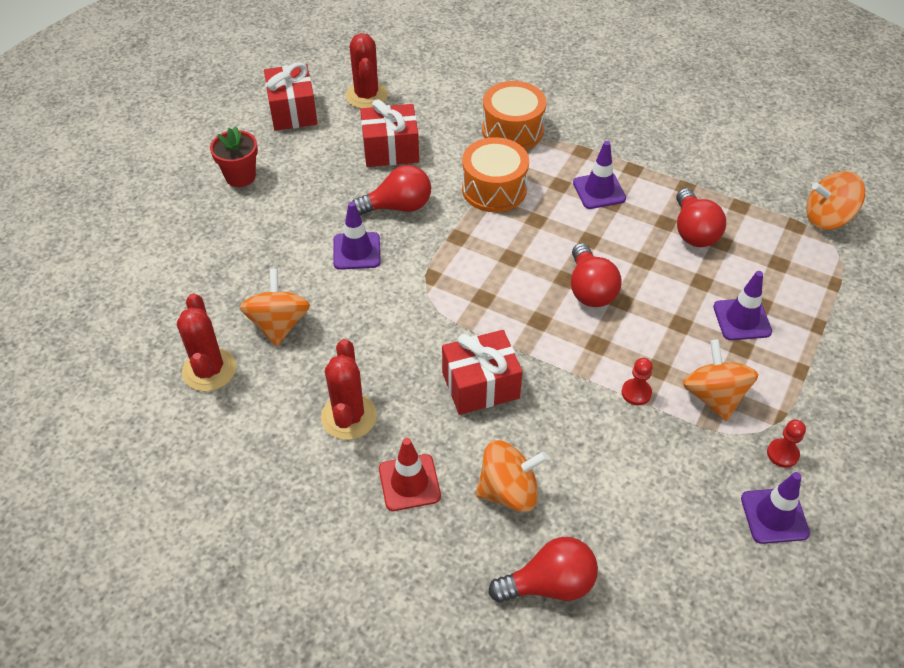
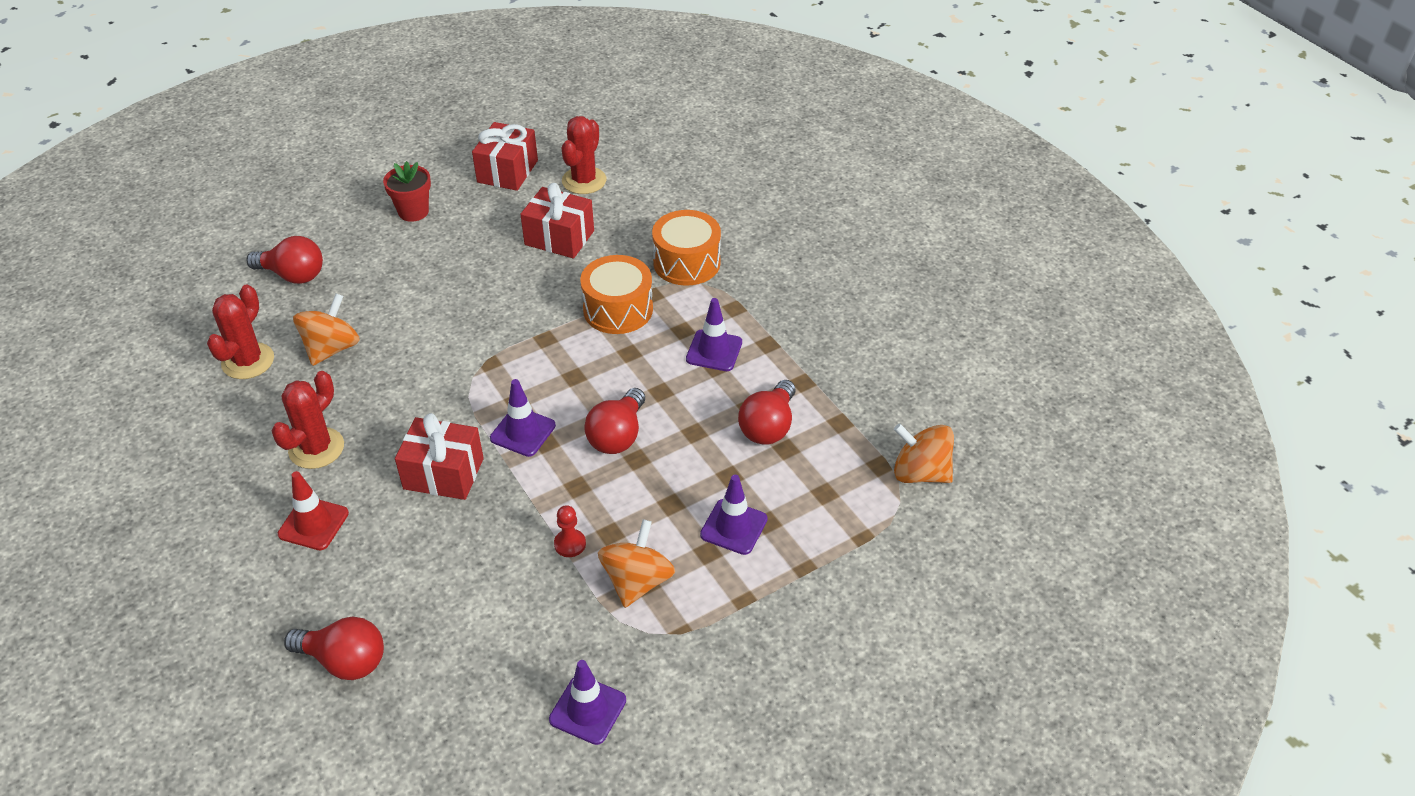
camera: 30 degrees right, 5 degrees down
purple traffic cone [333,202,381,270] -> purple traffic cone moved to [490,379,556,457]
red light bulb [352,165,431,215] -> red light bulb moved to [246,236,323,284]
orange spinning top [476,440,548,512] -> none
red pawn [767,419,806,468] -> none

